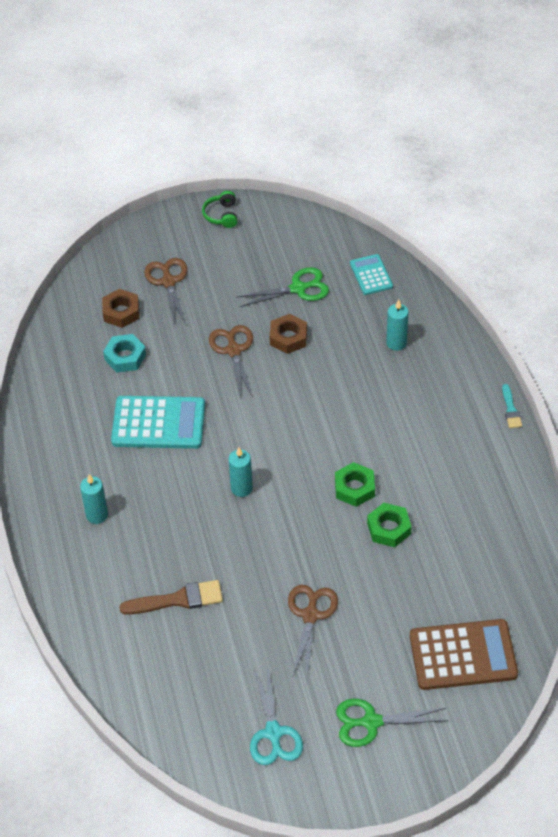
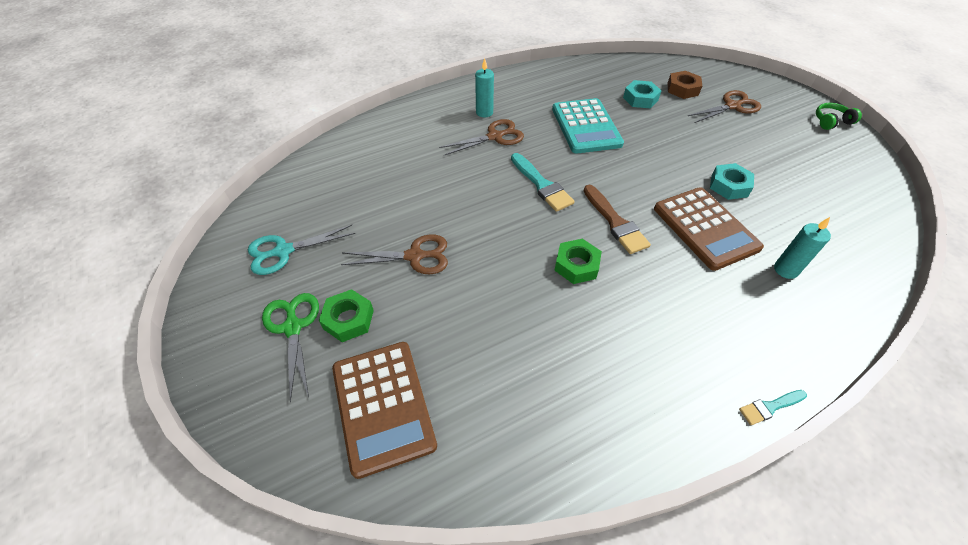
camera: 75 degrees right, 0 degrees up
brown brush [119,580,223,615] -> brown brush moved to [583,185,651,254]
brown scissors [209,325,253,400] -> brown scissors moved to [439,119,524,155]
turquoise candle [229,447,253,497] -> turquoise brush [511,153,575,212]
green scissors [236,267,329,307] -> none
brown nut [270,314,307,354] -> turquoise nut [710,163,754,200]
turquoise calculator [350,254,393,295] -> none
green nut [367,503,412,547] -> green nut moved to [319,289,374,342]
none -> brown calculator [654,187,764,271]

